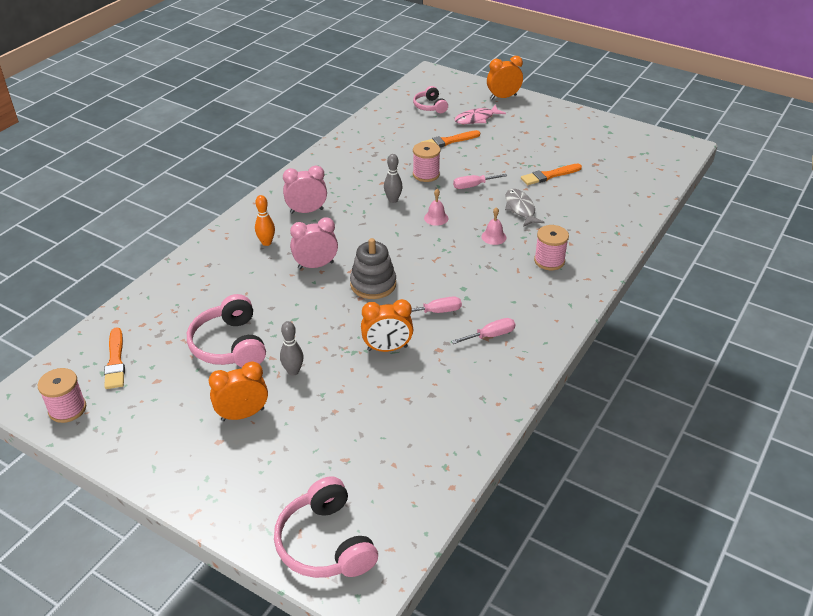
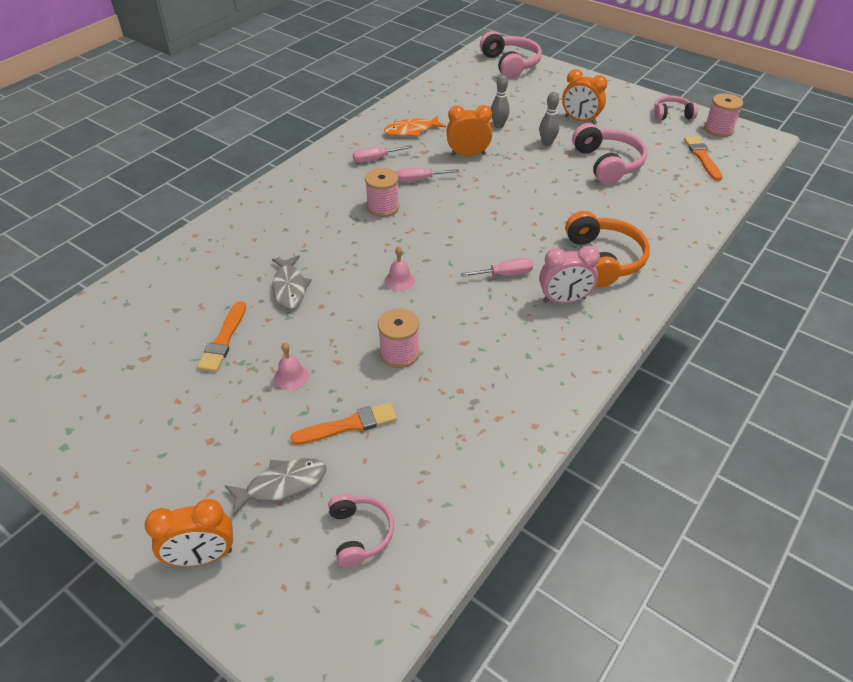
camera: 175 degrees left, 5 degrees up
orange clock [209,362,268,421] -> orange clock turned 45 degrees clockwise [562,69,607,124]
orange bowling pin [255,195,275,246] -> orange headphones [565,211,650,287]
pink clock [290,217,338,269] -> none
grey stacking toy [350,238,396,299] -> none
grey bowling pin [384,154,403,203] -> grey bowling pin moved to [491,75,510,128]
pink screwdriver [453,174,507,189] -> pink screwdriver moved to [461,258,533,277]
pink fish [454,105,506,124] -> grey fish [224,458,326,516]
pink bell [481,207,507,245] -> pink bell moved to [274,342,309,390]
orange brush [521,164,582,185] -> orange brush turned 120 degrees clockwise [197,301,246,372]
pink spool [534,225,569,270] -> pink spool moved to [365,168,400,217]
none -> orange fish [384,115,446,137]
none -> pink headphones [654,95,698,120]

